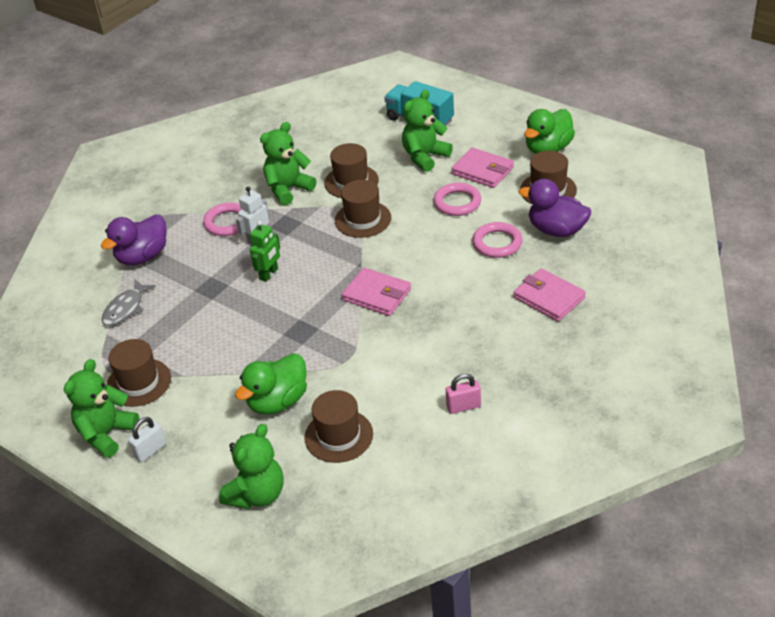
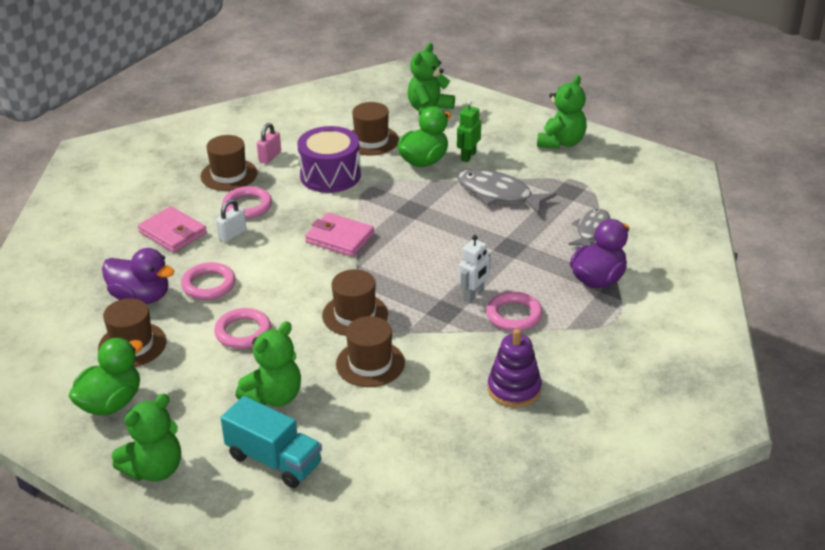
camera: 175 degrees right, 5 degrees down
brown hat [107,339,171,407] -> brown hat moved to [200,135,257,191]
white padlock [128,417,166,463] -> white padlock moved to [216,199,247,243]
green robot [250,221,280,282] -> green robot moved to [457,100,481,162]
green teddy bear [260,122,316,205] -> green teddy bear moved to [112,394,181,482]
pink padlock [446,374,481,414] -> pink padlock turned 45 degrees counterclockwise [257,123,281,164]
pink wallet [451,147,514,188] -> none
none -> pink ring [222,186,272,219]
none -> purple drum [298,126,361,193]
none -> grey fish [458,169,556,215]
none -> purple stacking toy [488,329,542,408]

